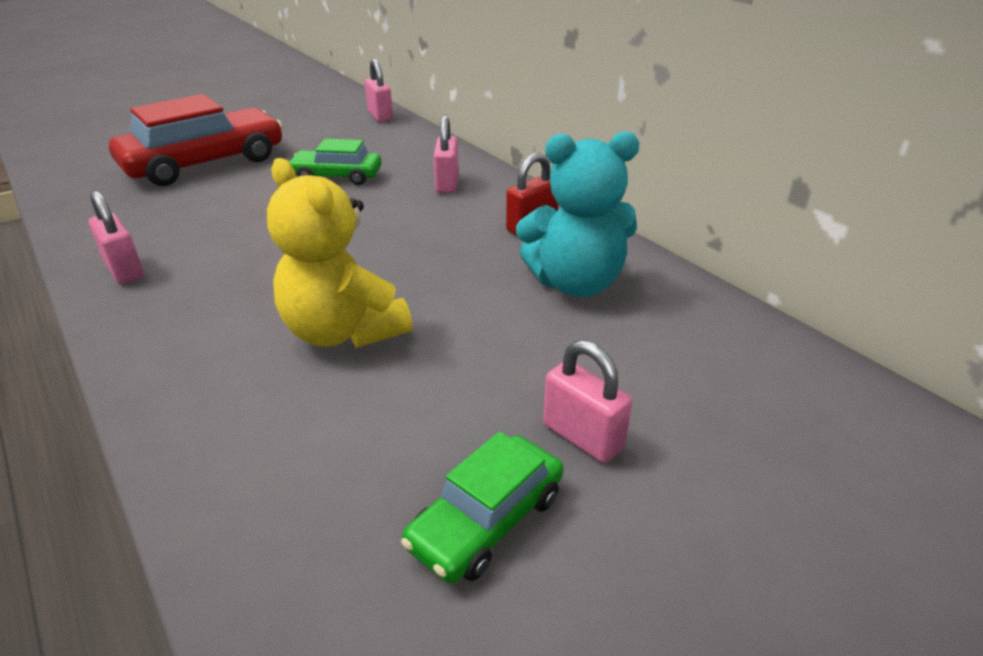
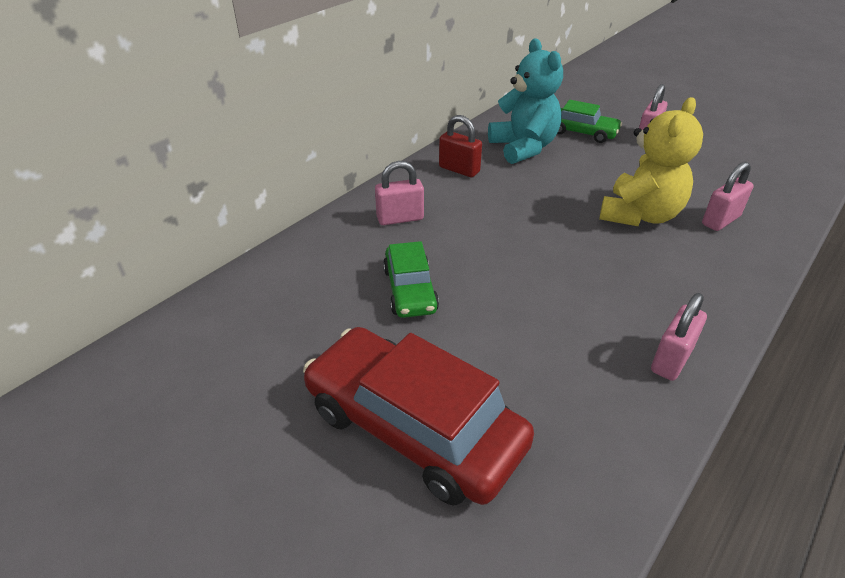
camera: 105 degrees left, 5 degrees up
pink padlock [365,59,393,122] -> pink padlock moved to [702,162,754,231]
green car [401,432,564,583] -> green car moved to [557,100,622,143]

